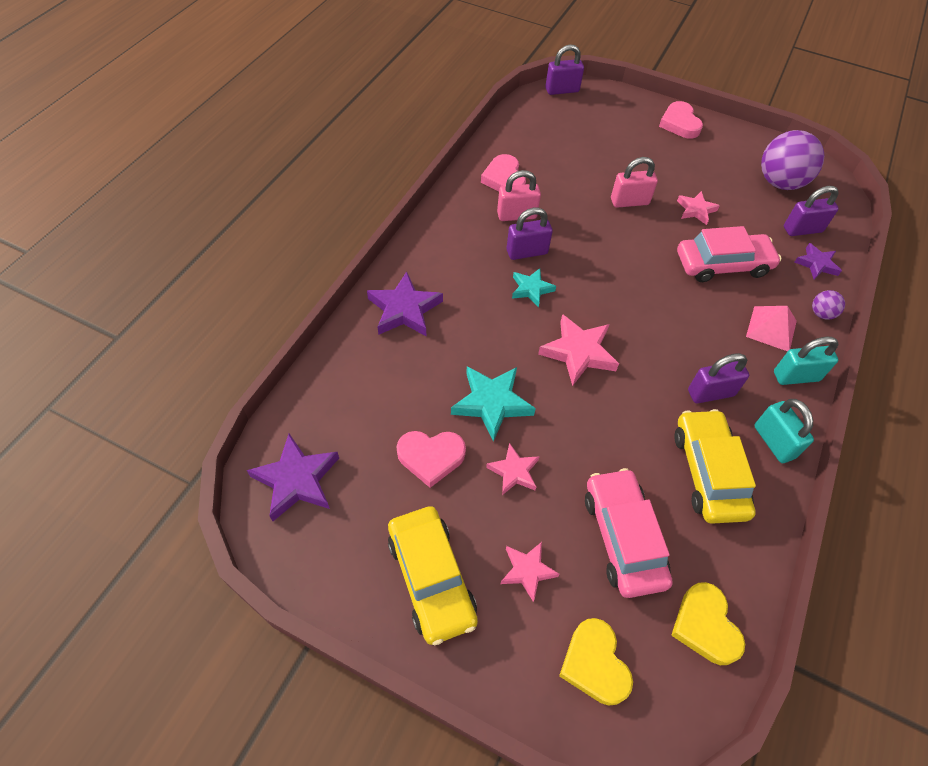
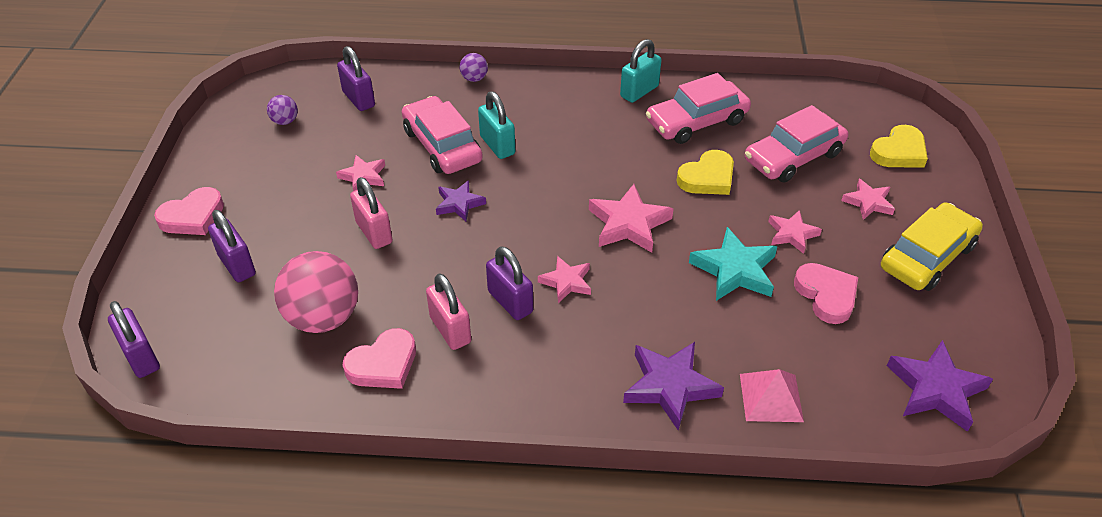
camera: 110 degrees left, 10 degrees down
turquoise star [512,268,556,308] -> pink star [538,256,591,303]
yellow heart [671,582,745,665] -> yellow heart moved to [677,150,734,195]
yellow car [674,409,756,524] -> pink car [646,73,751,144]
purple padlock [688,353,749,404] -> purple padlock moved to [208,210,256,282]
pink pyramid [746,306,797,351] -> pink pyramid moved to [740,369,804,422]
purple ball [761,130,824,190] -> purple ball [267,95,298,125], size x0.45
turquoise padlock [774,337,839,385] -> turquoise padlock moved to [478,91,515,159]
purple star [794,243,842,279] -> purple star moved to [436,180,486,222]
none -> pink ball [274,251,358,333]

